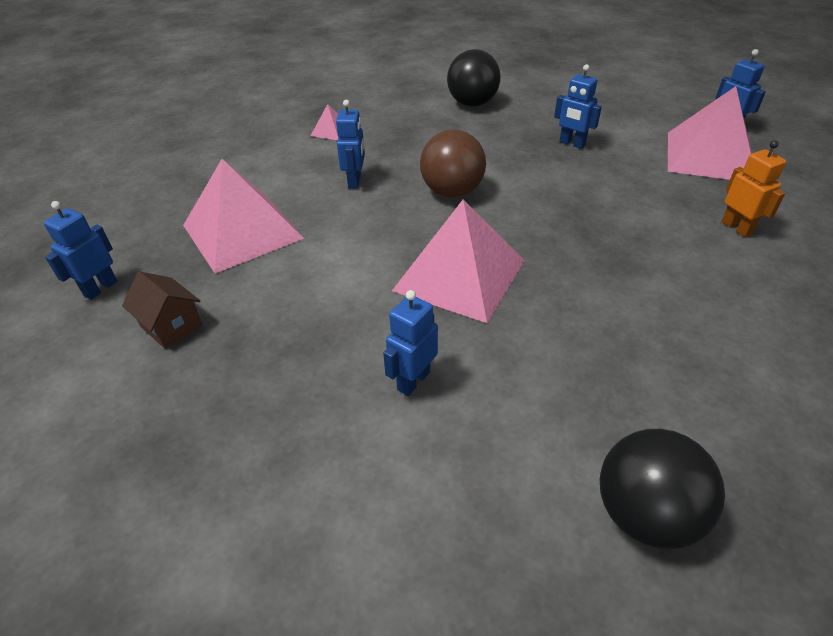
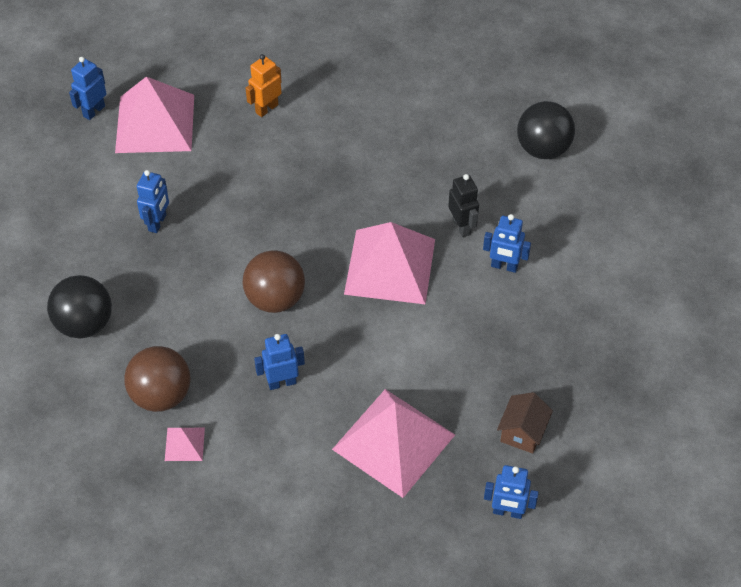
camera: 110 degrees left, 10 degrees up
none -> brown ball [124,346,191,412]
none -> black robot [448,174,479,237]

